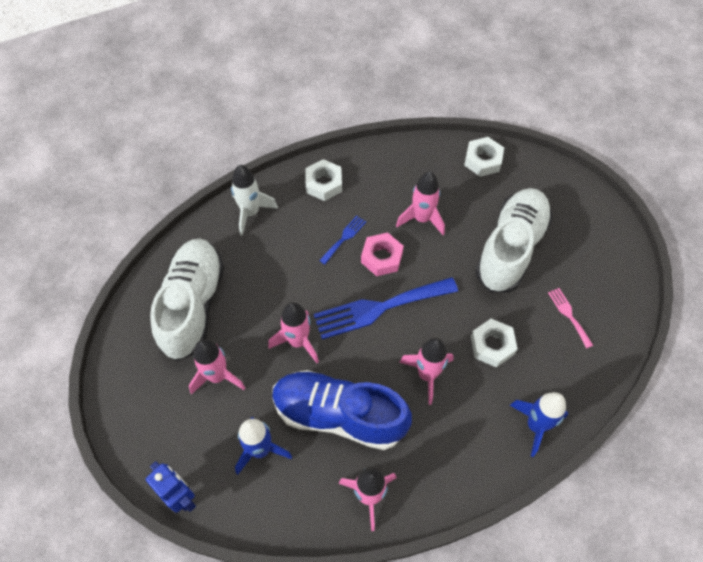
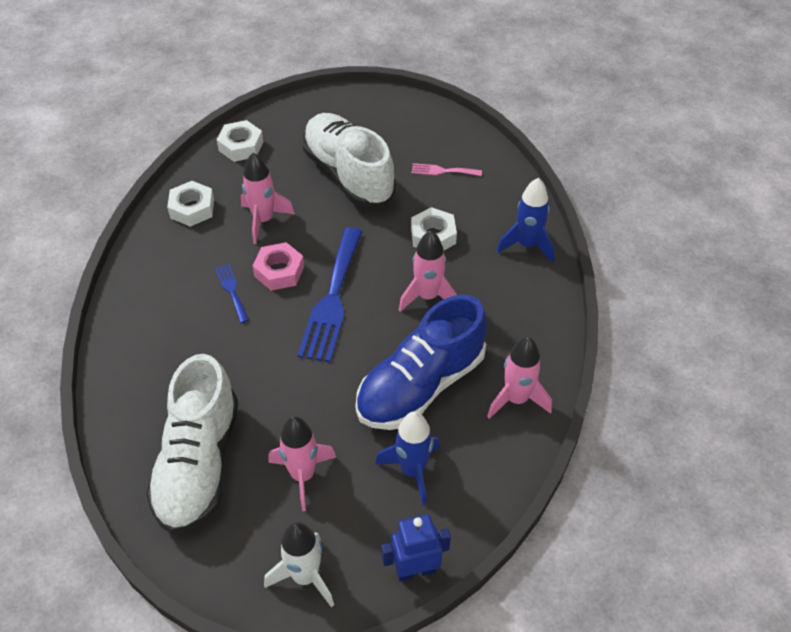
camera: 60 degrees left, 10 degrees down
white shoe [150,238,224,361] -> white shoe turned 120 degrees counterclockwise [146,354,239,534]
white rocket [231,165,278,236] -> white rocket moved to [264,522,334,608]
pink rocket [268,302,319,363] -> none
white nut [305,159,342,201] -> white nut moved to [167,181,214,227]

